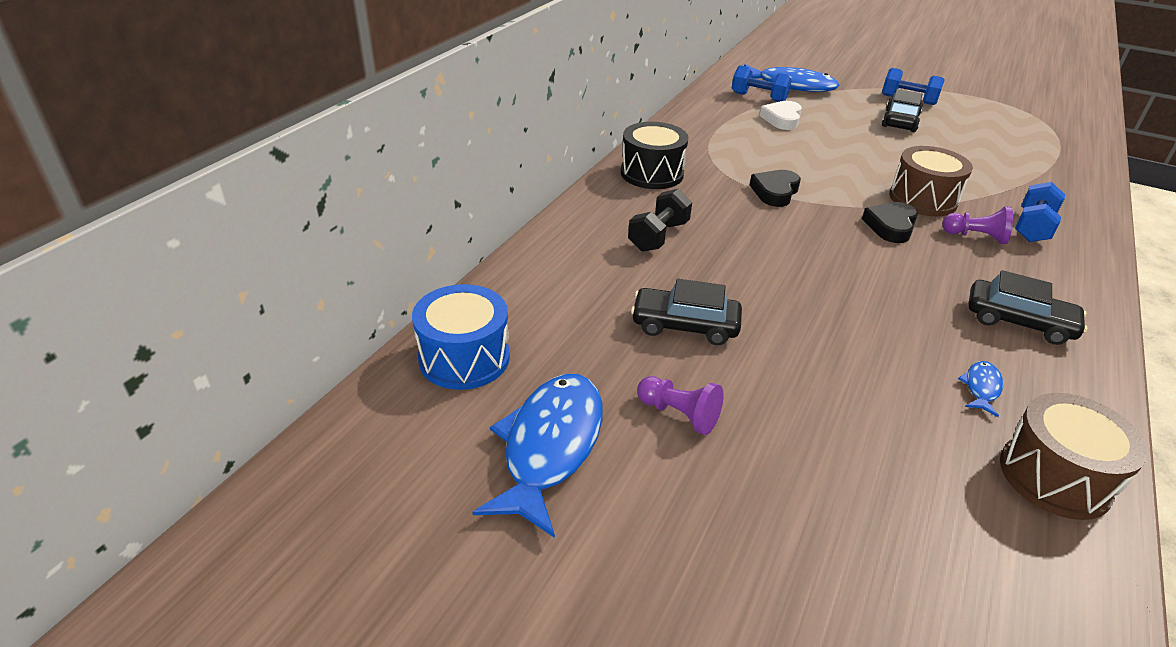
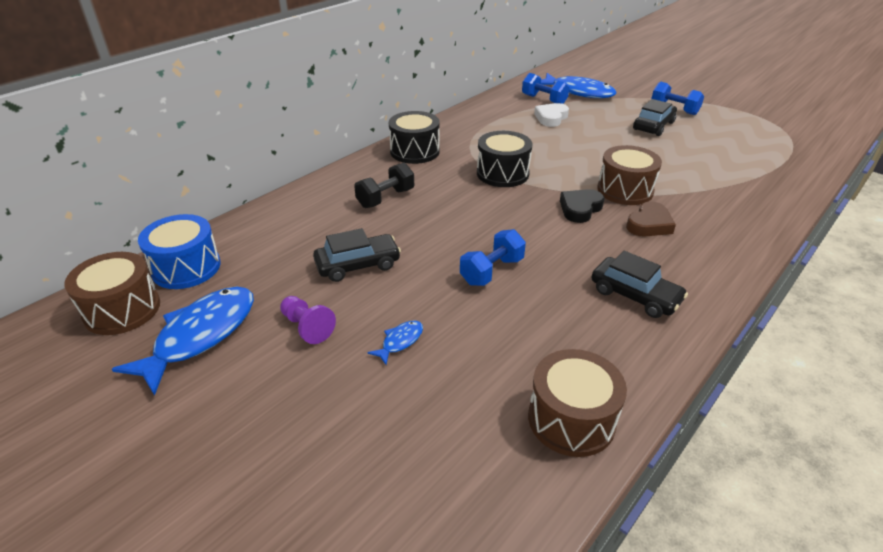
camera: 15 degrees right, 0 degrees up
black car [631,279,742,345] -> black car turned 135 degrees clockwise [313,228,401,282]
black heart [750,170,801,207] -> black drum [477,131,532,187]
purple pawn [942,207,1013,244] -> brown heart [626,201,676,236]
blue fish [958,361,1003,417] -> blue fish moved to [367,321,423,365]
blue dumbbell [1015,182,1065,242] -> blue dumbbell moved to [460,229,526,286]
none -> brown drum [64,252,160,335]

